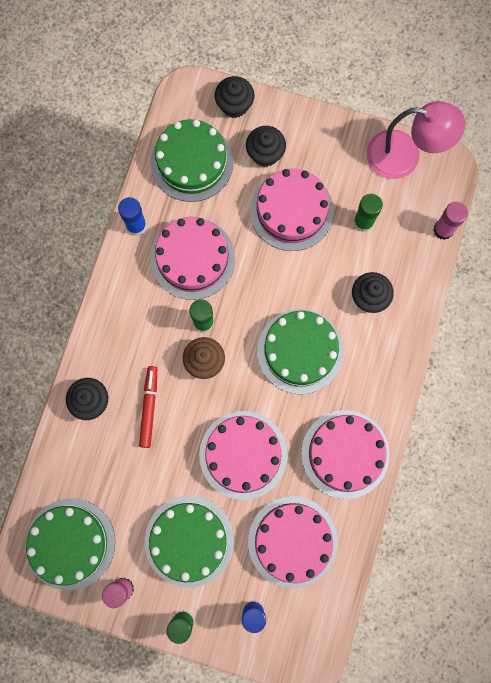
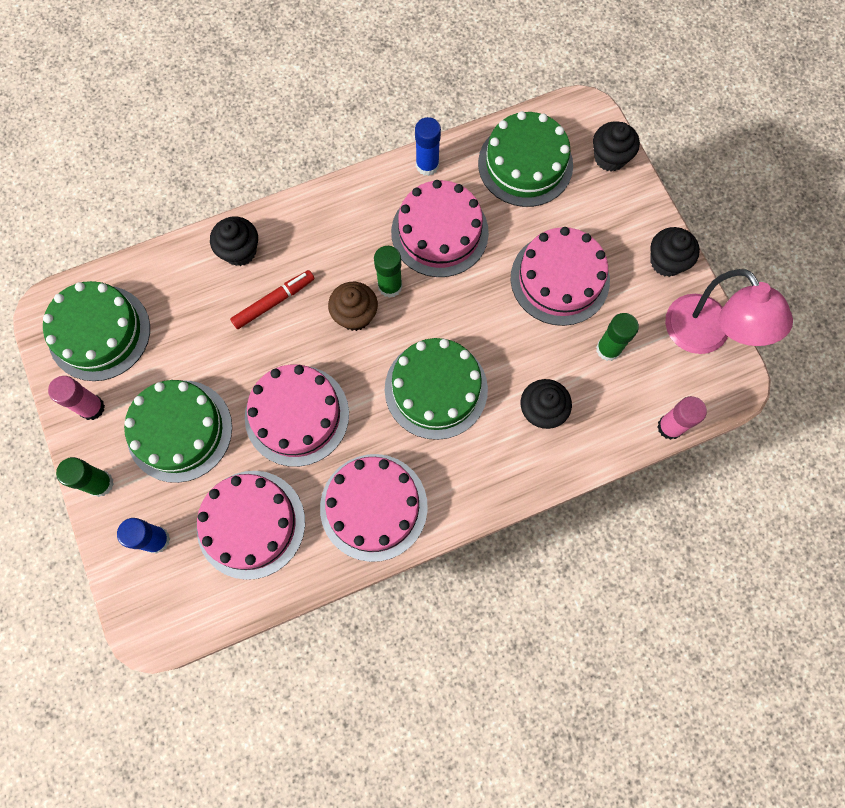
camera: 50 degrees right, 5 degrees down
black cupcake [246,126,286,167] -> black cupcake moved to [650,227,700,277]

